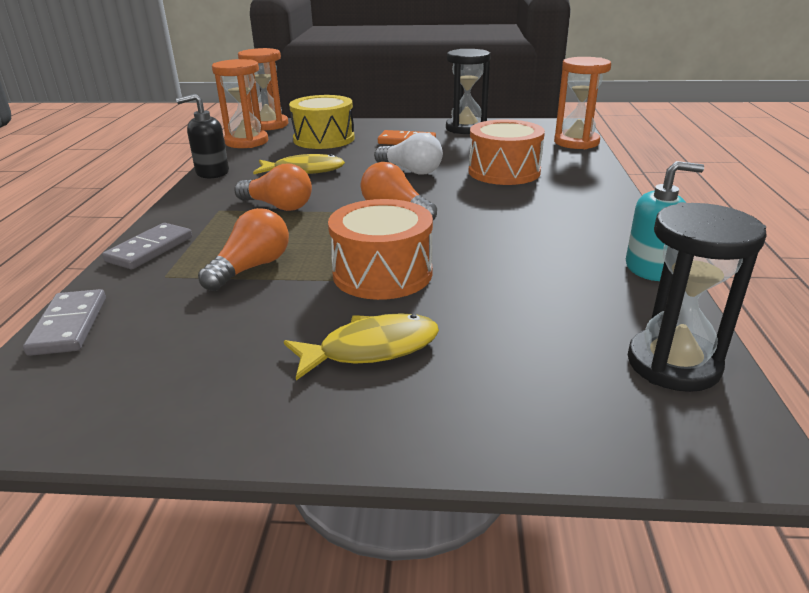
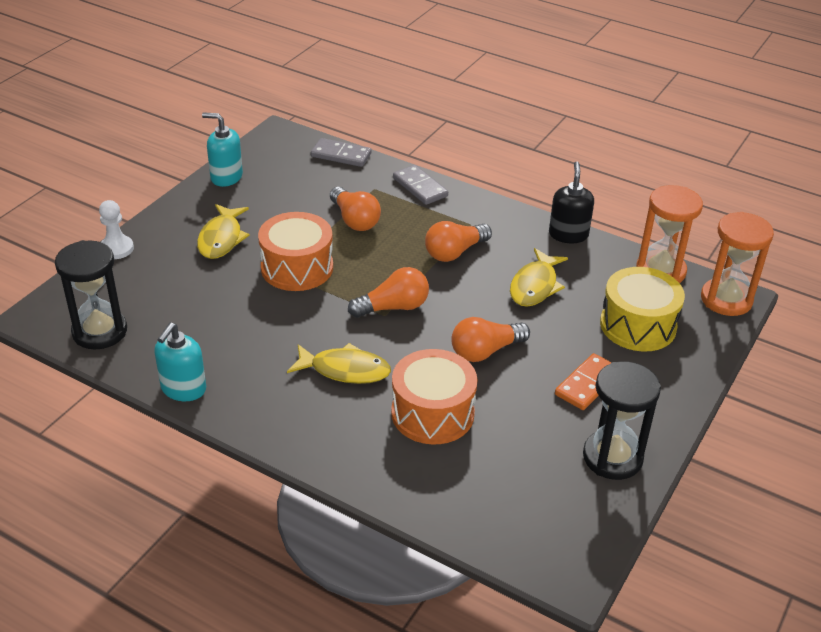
camera: 115 degrees right, 10 degrees up
white light bulb [374,132,443,175] -> orange light bulb [451,317,530,362]
orange hourglass [554,57,611,149] -> none
none -> white pawn [99,200,134,259]
none -> turquoise soap dispenser [202,112,243,187]
none -> yellow fish [287,343,391,384]

